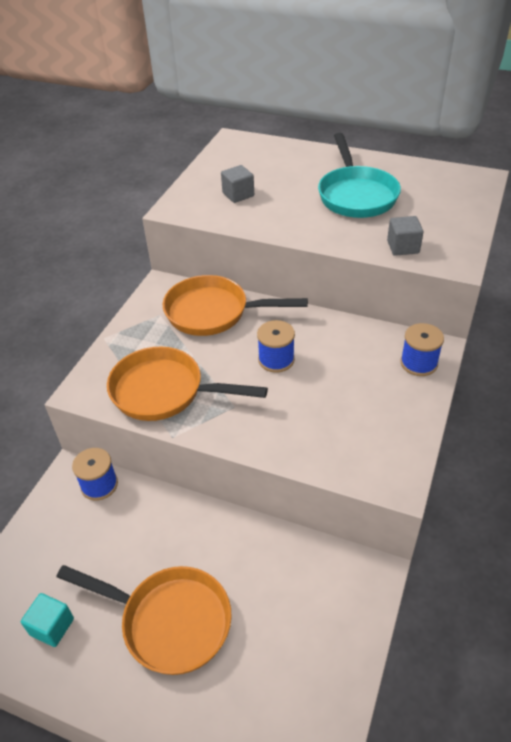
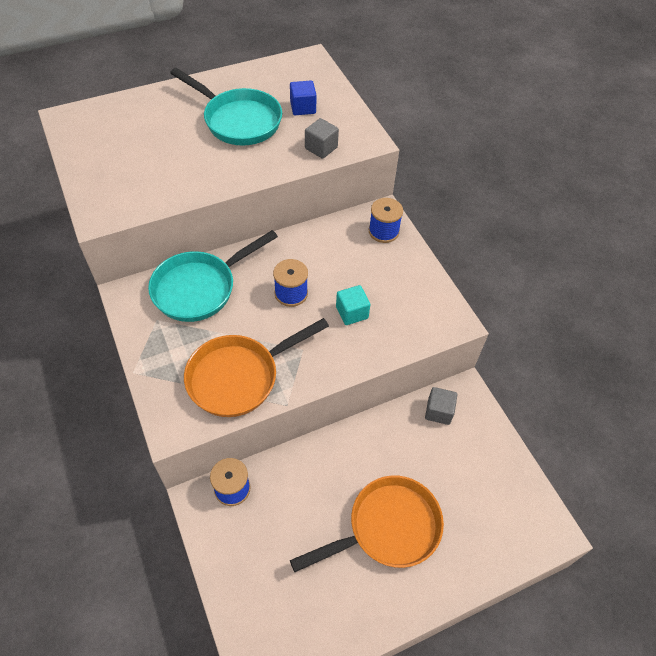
camera: 50 degrees left, 10 degrees up
turquoise cube [21,593,74,647] -> turquoise cube moved to [336,285,370,325]
orange pan [163,275,308,336] -> turquoise pan [148,230,278,322]
grey cube [221,165,254,203] -> grey cube moved to [425,387,457,425]
none -> blue cube [290,81,317,115]

